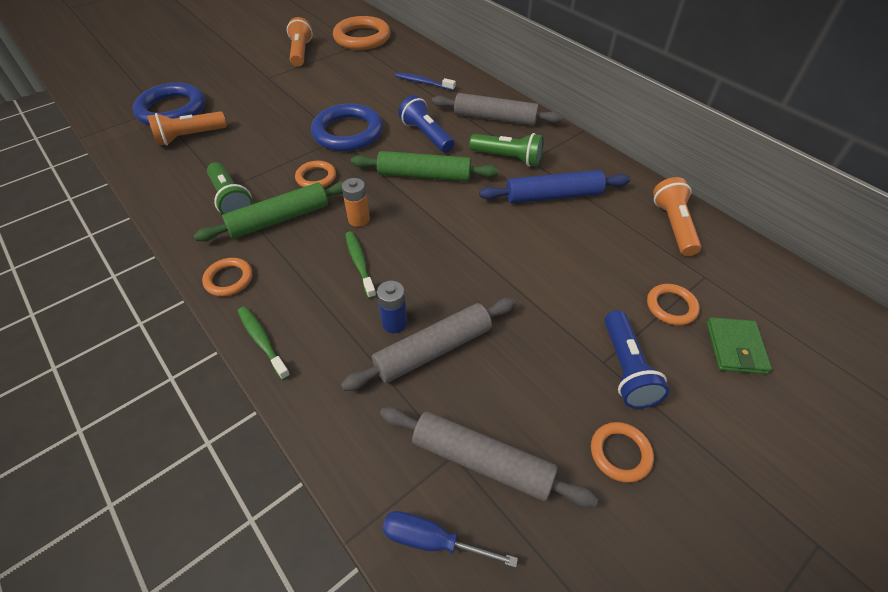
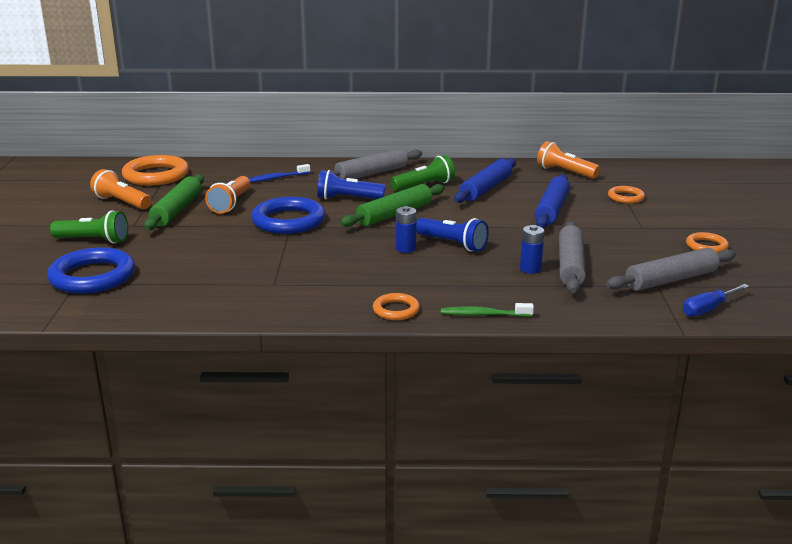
camera: 50 degrees left, 25 degrees down
orange flashlight [147,112,227,146] -> orange flashlight moved to [205,176,251,213]
green rolling pin [194,181,344,242] -> green rolling pin moved to [144,174,204,230]
green flashlight [207,162,253,215] -> green flashlight moved to [50,210,128,244]
orange ring [295,161,336,188] -> none
orange battery [342,178,370,227] -> blue battery [396,206,417,253]
green toothbrush [345,231,376,299] -> none
blue flashlight [604,310,669,409] -> blue flashlight moved to [416,218,489,252]
green wallet [706,317,772,374] -> none
none -> blue rolling pin [535,174,570,228]

